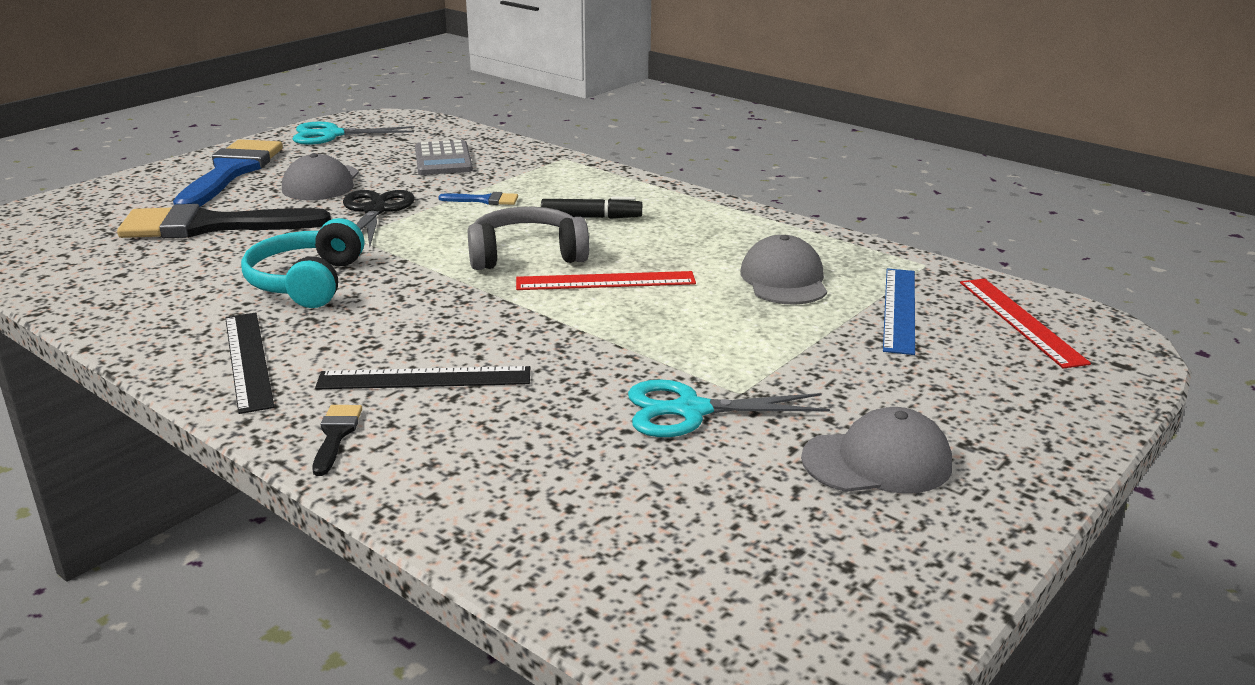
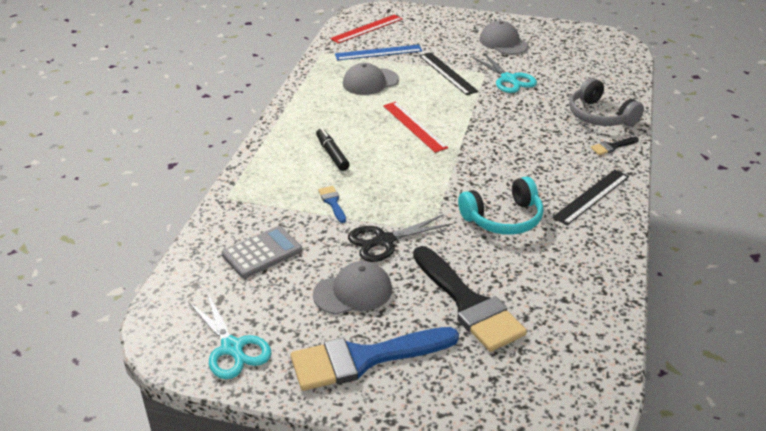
camera: 115 degrees left, 10 degrees up
black ruler [315,366,530,390] -> black ruler moved to [419,52,479,95]
grey headphones [468,207,589,270] -> grey headphones moved to [569,78,644,126]

